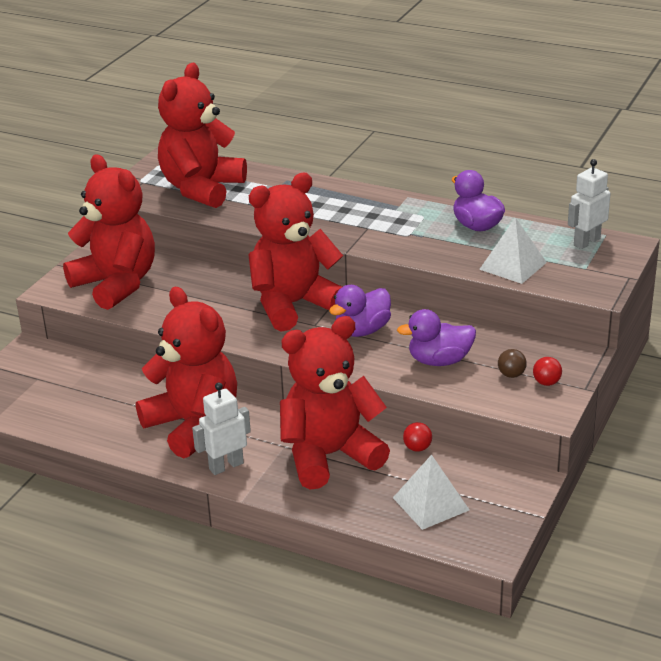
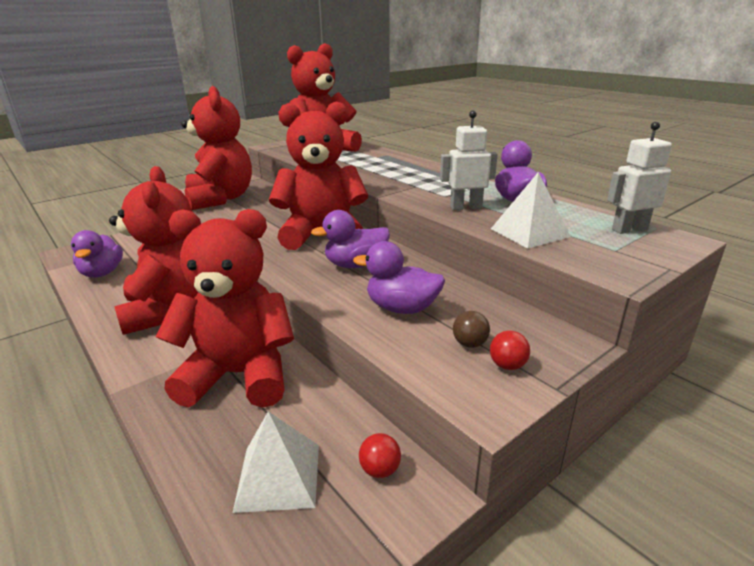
camera: 25 degrees right, 5 degrees down
white robot [192,382,251,475] -> white robot moved to [440,111,498,210]
red ball [403,422,432,452] -> red ball moved to [359,433,401,478]
none -> purple duck [71,230,123,277]

